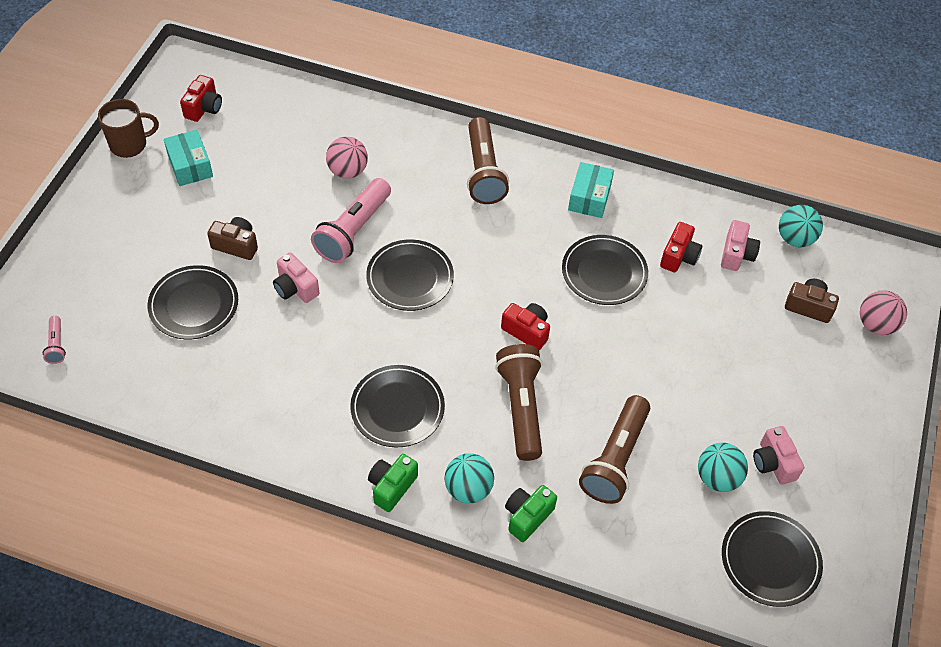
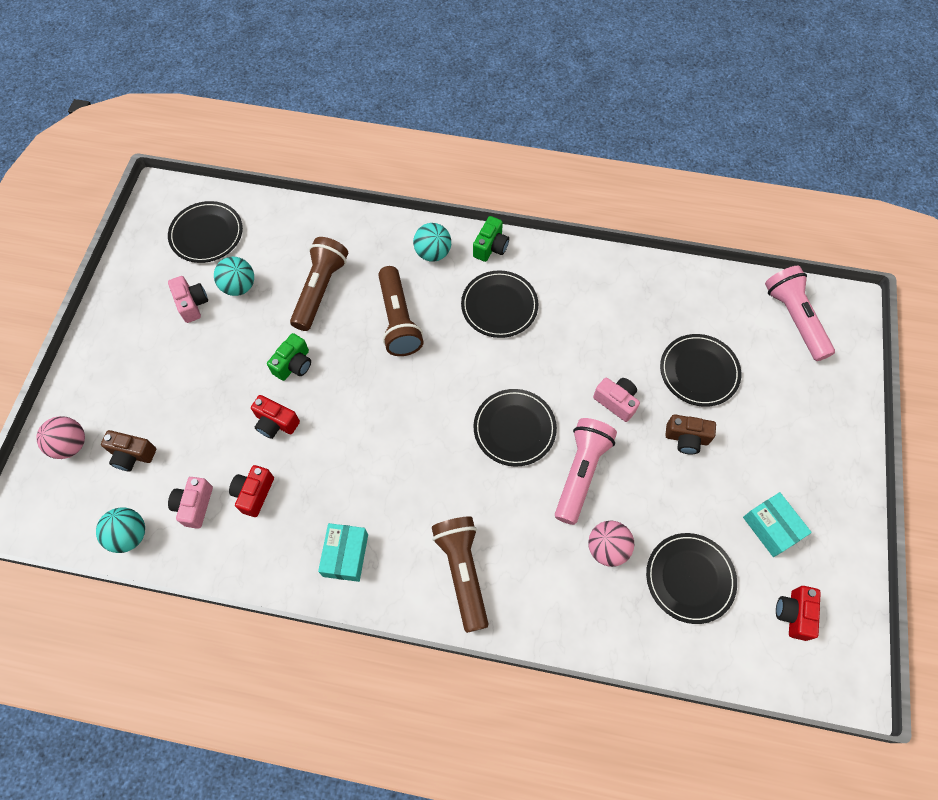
camera: 175 degrees right, 10 degrees up
pink flashlight [43,316,66,364] -> pink flashlight [765,266,835,361], size x2.16
brown mug [98,99,159,158] -> none
red camera [501,303,550,350] -> red camera moved to [251,395,300,439]
green camera [505,485,557,542] -> green camera moved to [267,333,311,381]
black plate [562,235,648,305] -> black plate moved to [646,533,737,624]

